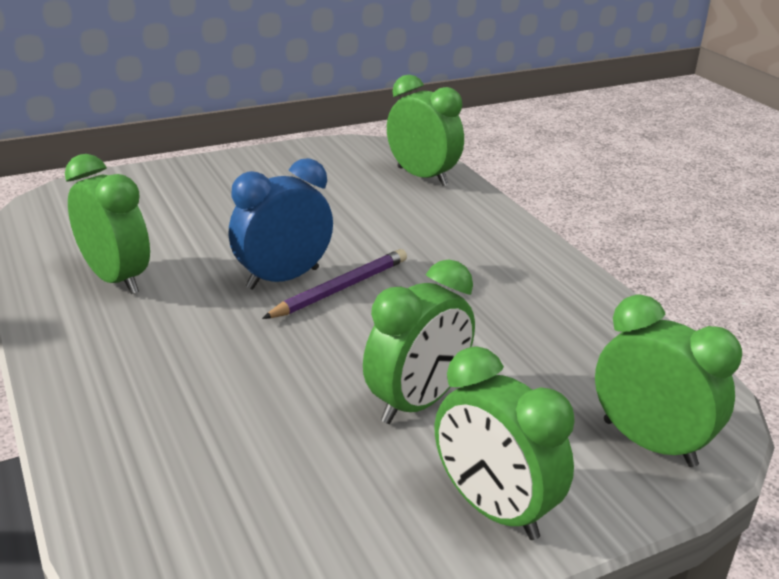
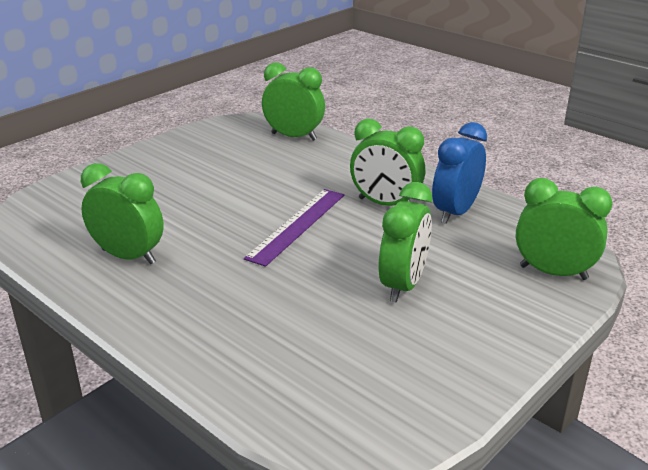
camera: 20 degrees left, 0 degrees up
blue clock [229,158,333,290] -> blue clock moved to [432,122,487,224]
purple pencil [262,249,407,319] -> purple ruler [244,189,344,267]
green clock [435,346,574,540] -> green clock moved to [350,119,425,206]

